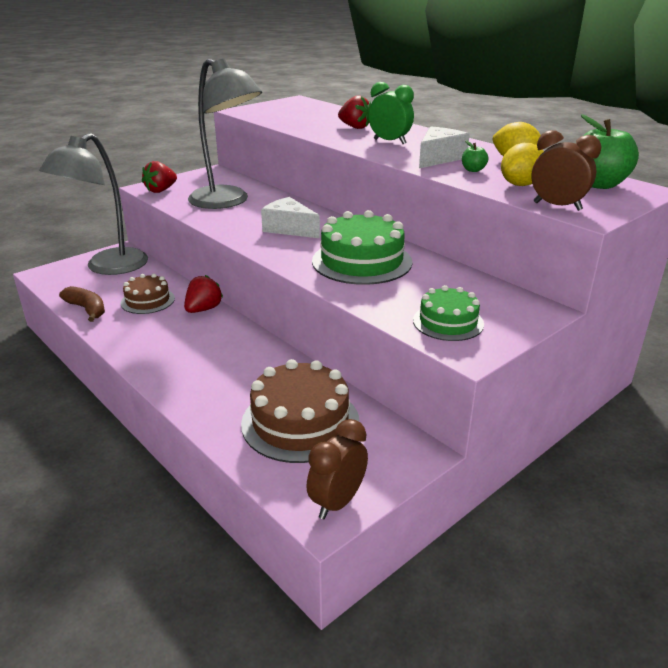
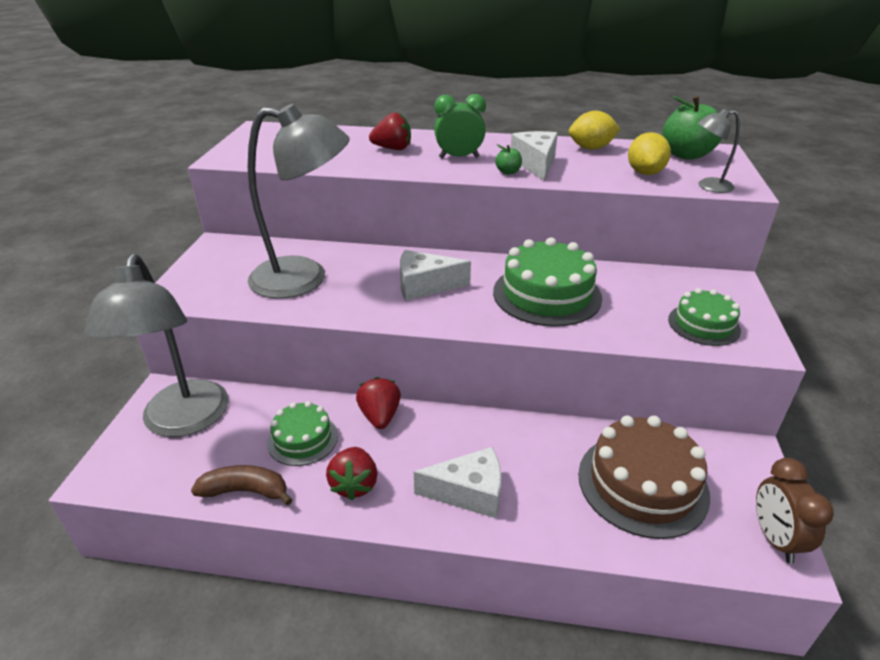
camera: 40 degrees left, 5 degrees up
brown cake [121,274,175,314] -> green cake [267,401,338,466]
red strawberry [142,161,177,193] -> red strawberry moved to [326,447,378,500]
green apple [462,140,488,172] -> green apple moved to [495,144,522,175]
brown clock [531,130,602,211] -> grey lamp [698,109,740,193]
none -> white cheese [414,447,501,518]

